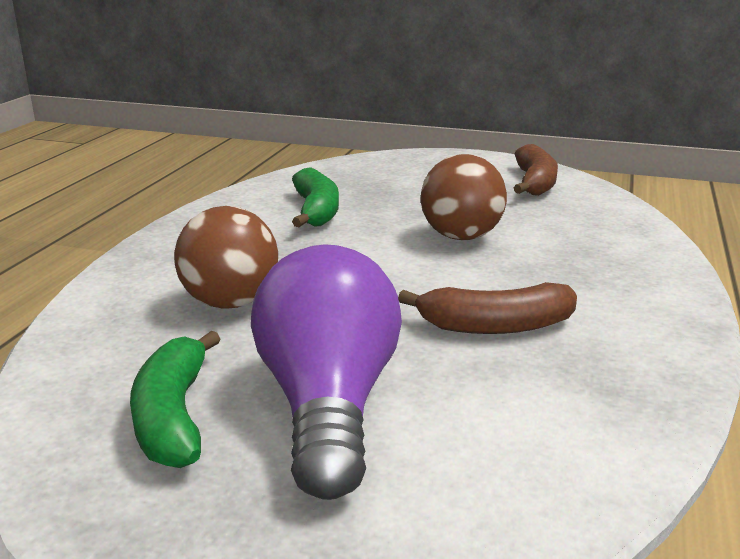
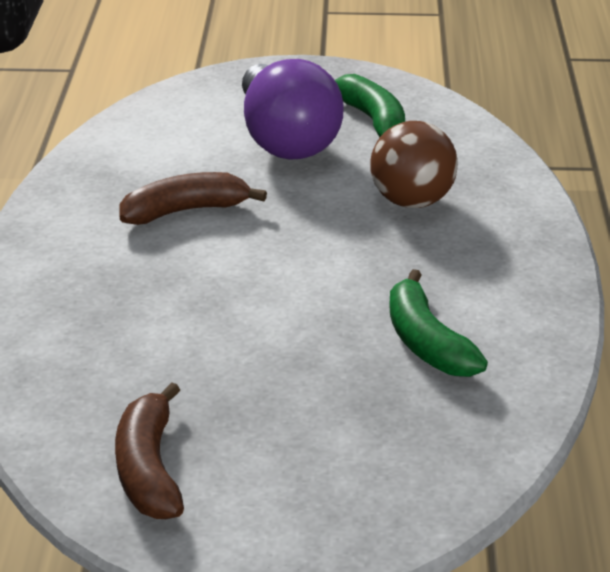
camera: 165 degrees right, 10 degrees up
brown ball [421,154,507,240] -> none

